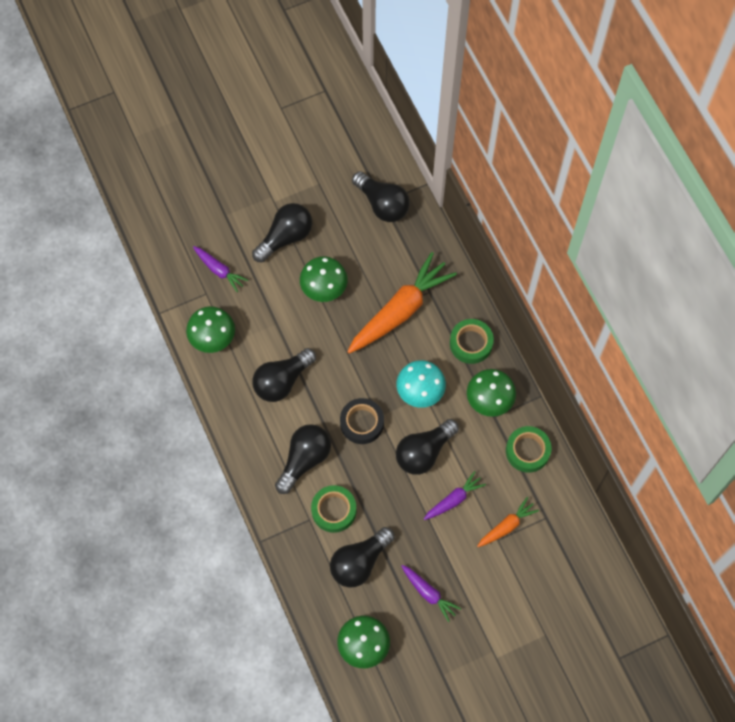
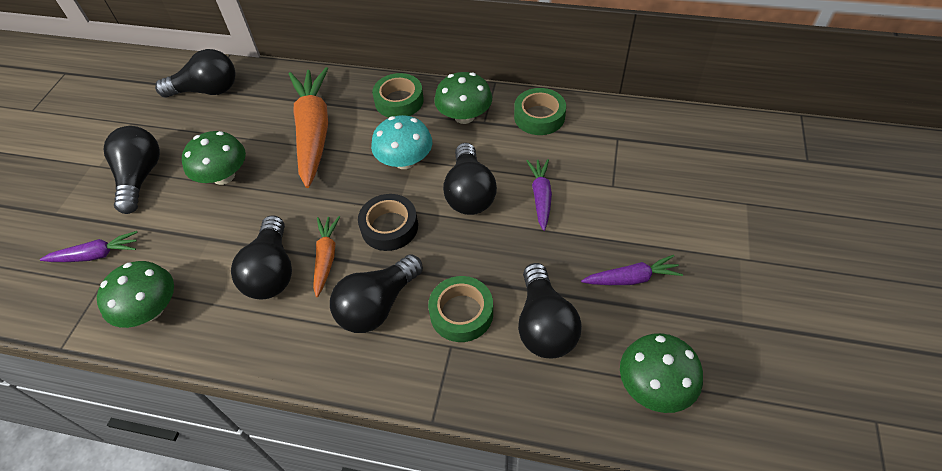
camera: 50 degrees left, 15 degrees down
black light bulb [275,424,331,494] -> black light bulb turned 120 degrees counterclockwise [330,254,423,333]
orange carrot [477,497,539,547] -> orange carrot moved to [313,216,340,297]

